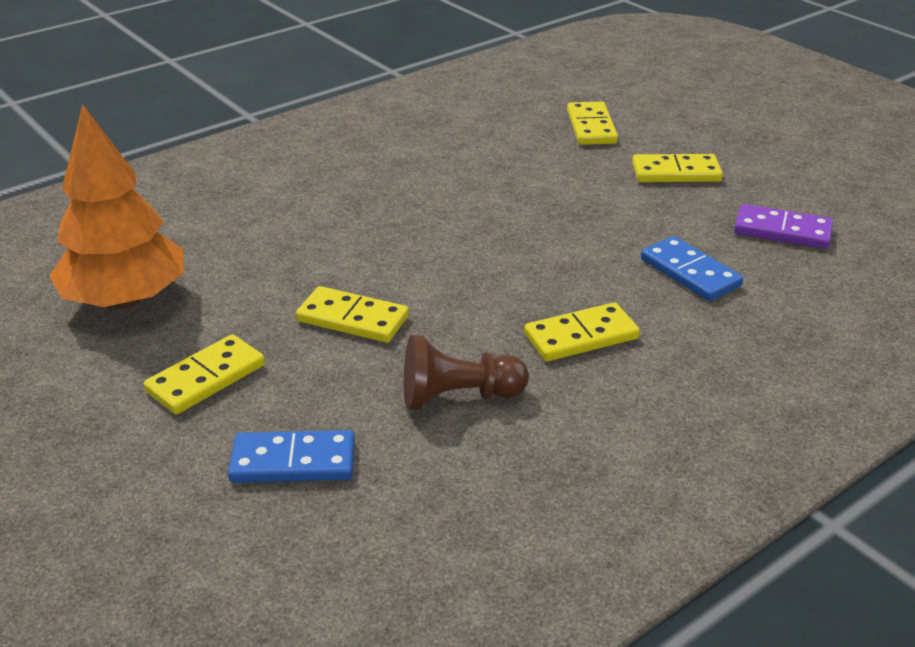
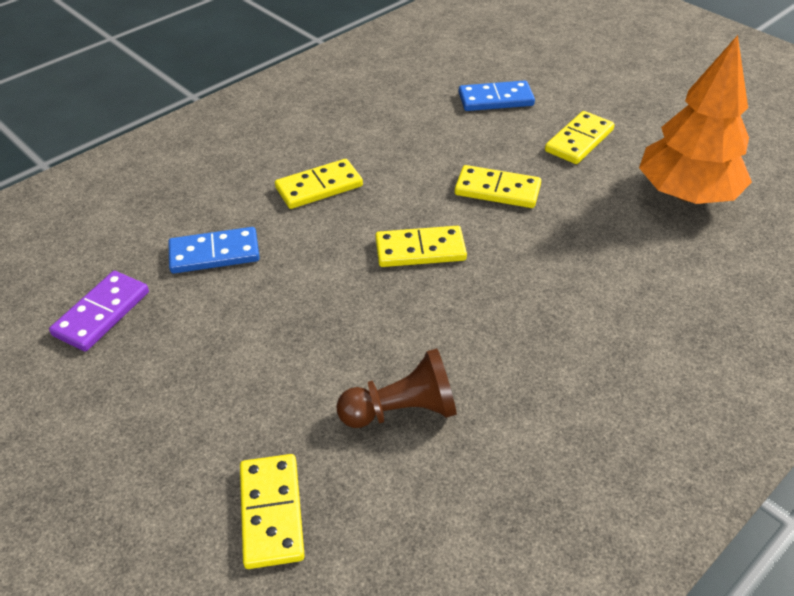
camera: 175 degrees right, 10 degrees up
brown pawn [404,335,529,410] -> brown pawn moved to [336,348,457,428]
yellow domino [632,154,723,182] -> yellow domino moved to [375,226,467,267]
blue domino [641,236,743,301] -> blue domino turned 60 degrees counterclockwise [169,227,260,273]
purple domino [734,204,833,249] -> purple domino turned 75 degrees counterclockwise [49,271,149,351]

